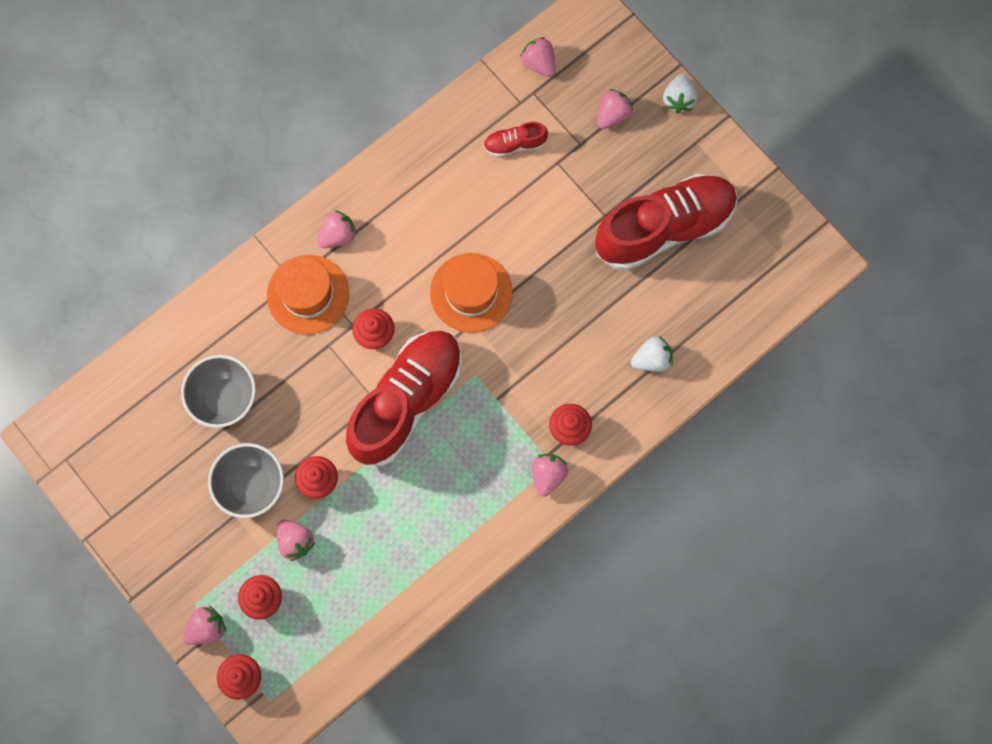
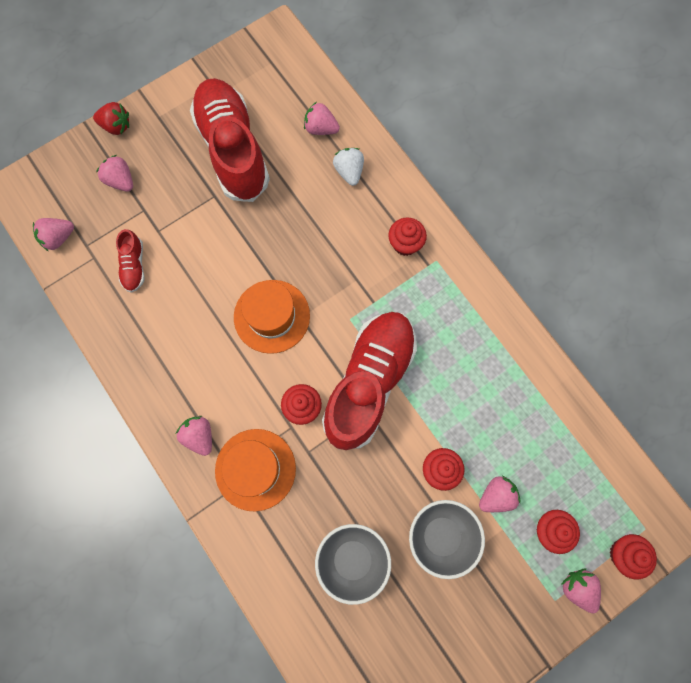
camera: 85 degrees left, 0 degrees up
red shoe [346,331,462,466] -> red shoe turned 75 degrees clockwise [322,312,417,450]
pink strawberry [532,454,568,497] -> pink strawberry moved to [304,102,340,135]
white strawberry [663,74,698,114] -> red strawberry [93,102,129,135]

